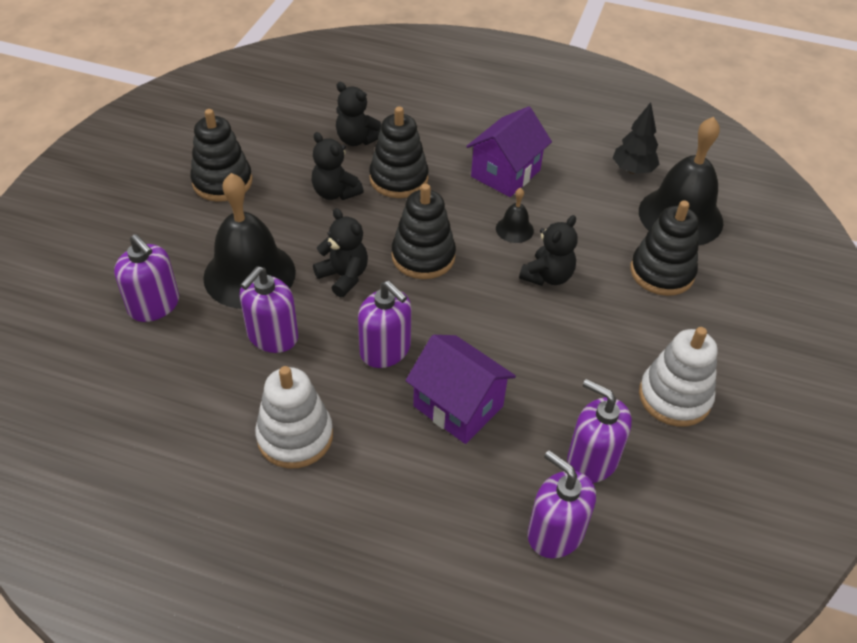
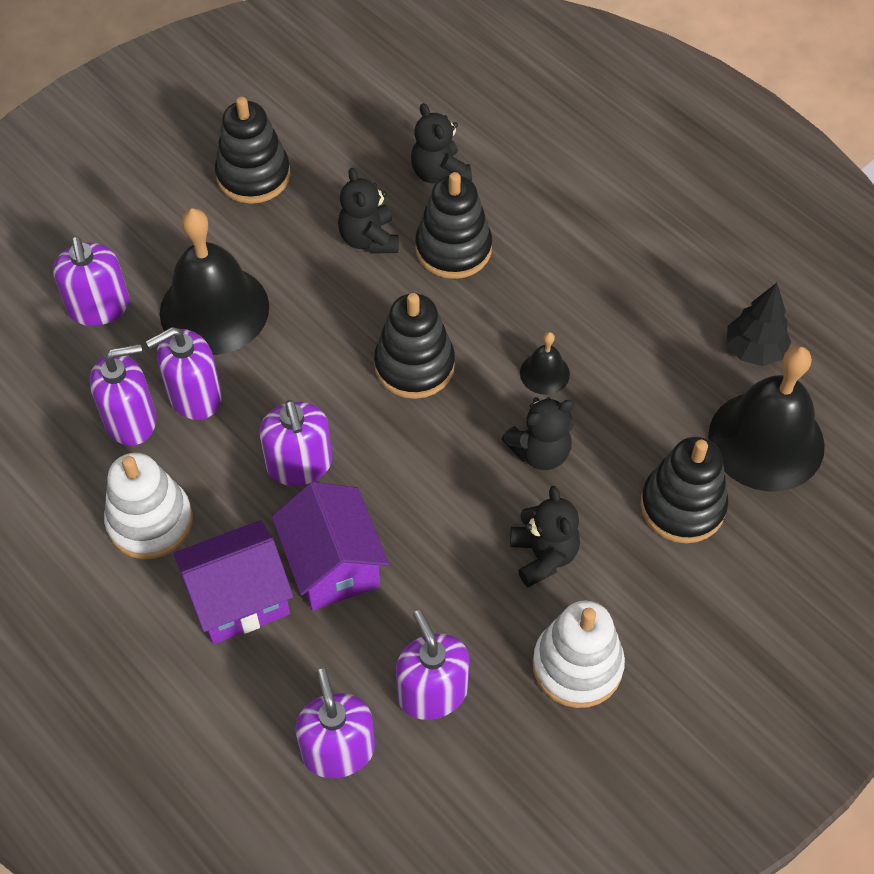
camera: 30 degrees right, 10 degrees up
black teddy bear [313,208,368,297] -> black teddy bear moved to [510,486,580,587]
purple house [466,106,552,197] -> purple house moved to [173,520,294,644]
none -> purple soap dispenser [90,344,156,446]

